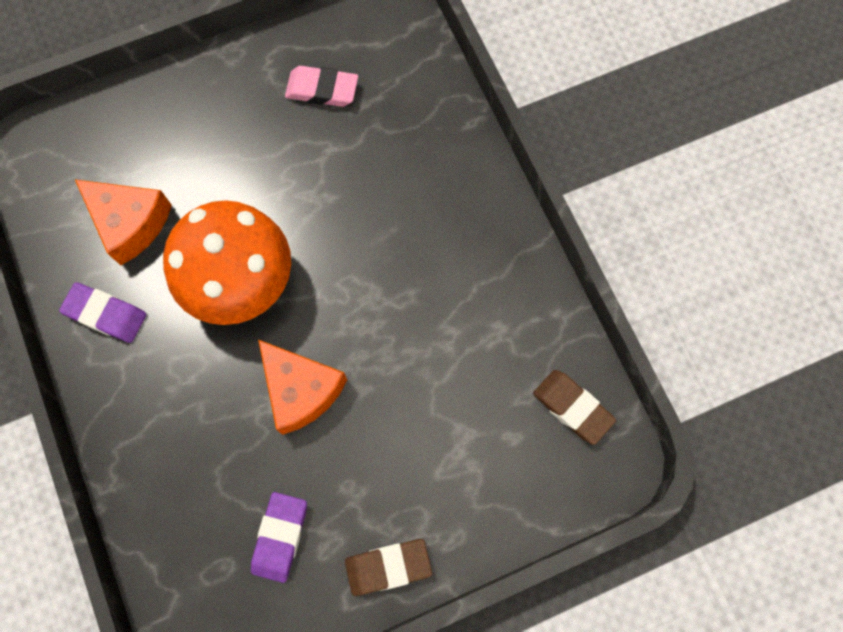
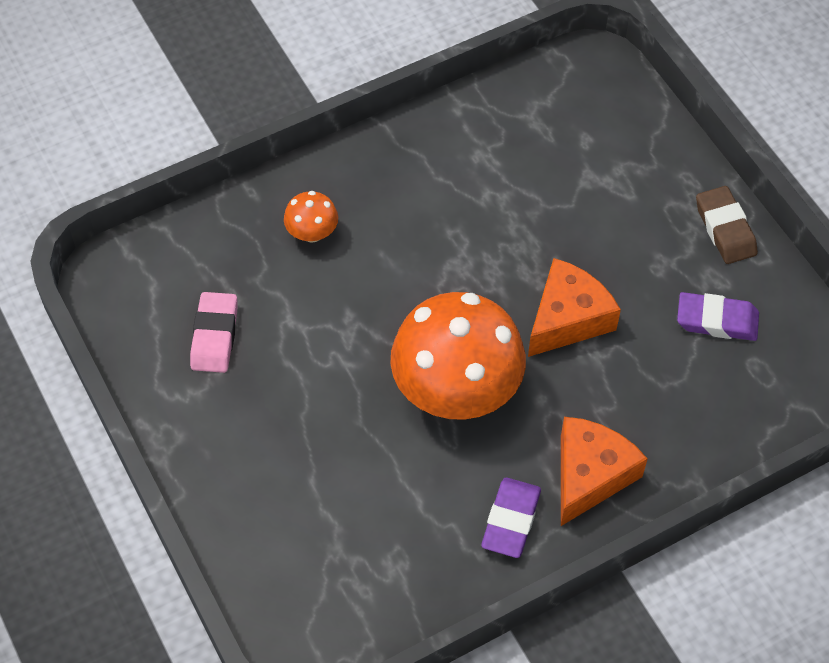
camera: 95 degrees left, 15 degrees down
orange cheese [75,179,172,266] -> orange cheese moved to [561,417,648,526]
brown eraser [533,370,616,445] -> none
none -> orange mushroom [284,191,338,243]

